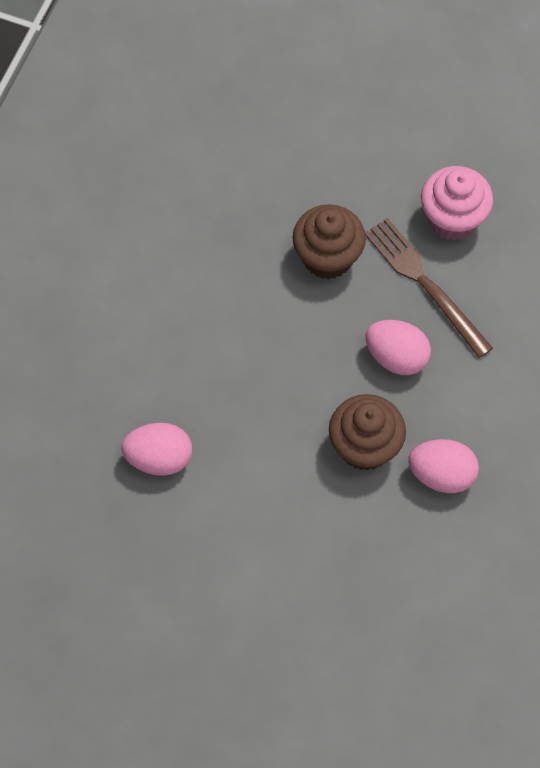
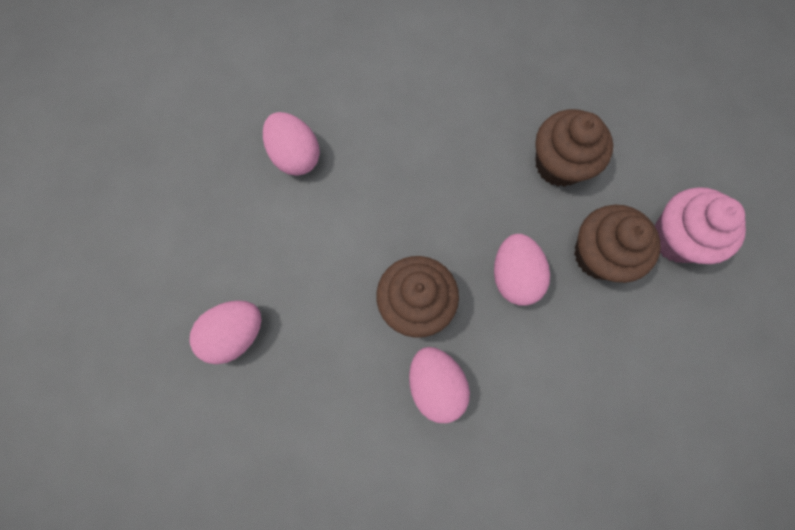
camera: 55 degrees right, 10 degrees up
brown fork [365,218,493,358] -> brown cupcake [574,205,661,283]
none -> pink egg [189,300,261,364]

